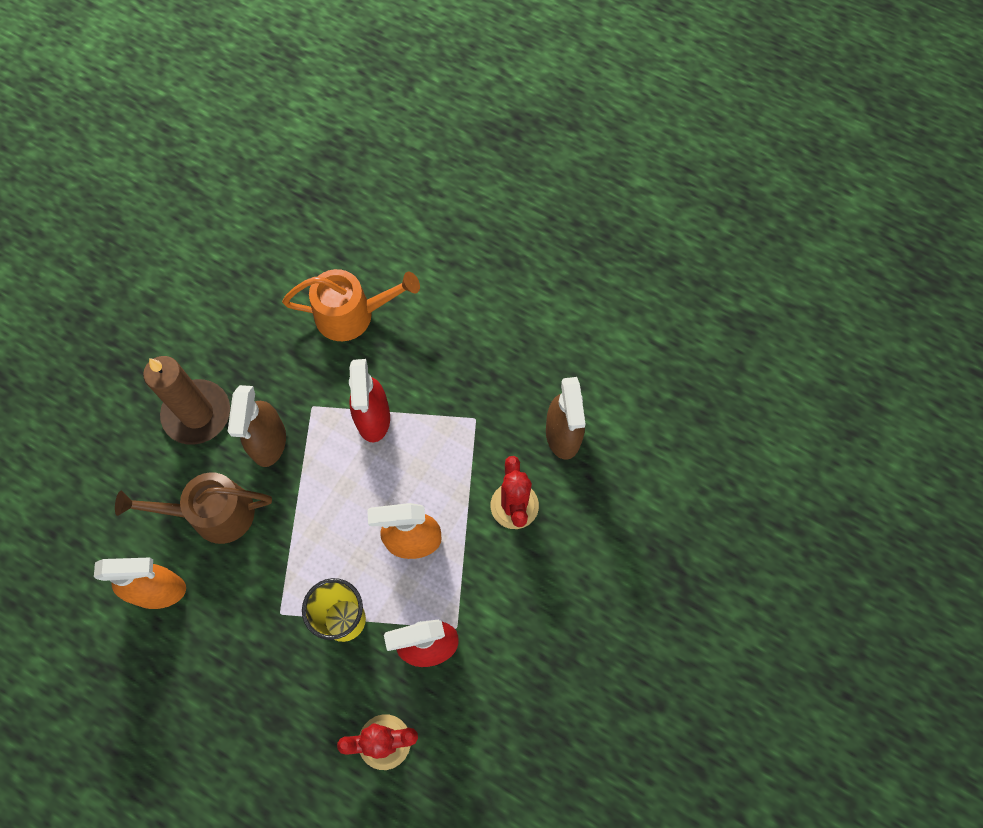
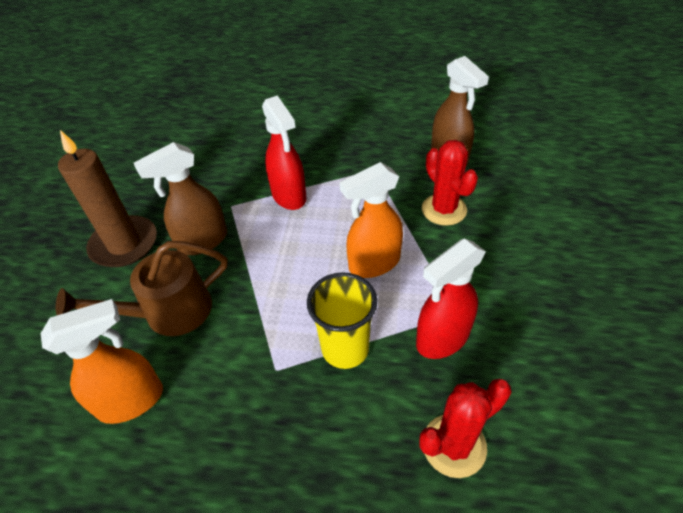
camera: 20 degrees left, 20 degrees down
brown spray bottle [227,385,286,467] -> brown spray bottle turned 75 degrees clockwise [134,142,227,255]
orange watering can [282,269,420,341] -> none

